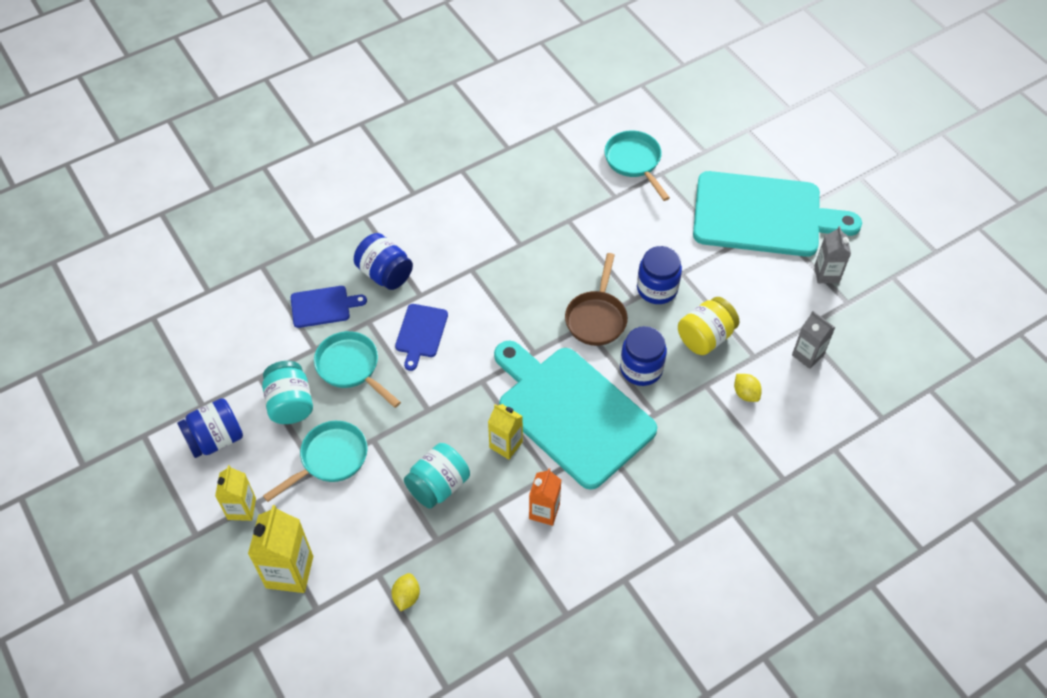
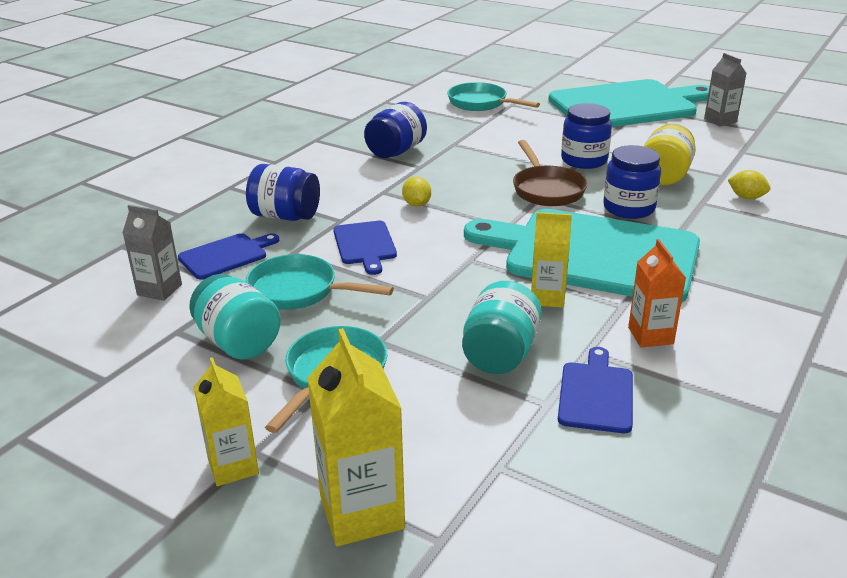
camera: 25 degrees left, 25 degrees down
blue jar [177,398,243,458] -> blue jar moved to [364,102,427,158]
yellow lemon [392,573,420,611] -> yellow lemon moved to [402,177,431,207]
grey carton [792,311,836,369] -> grey carton moved to [123,205,182,301]
none -> blue cutting board [558,347,633,433]

